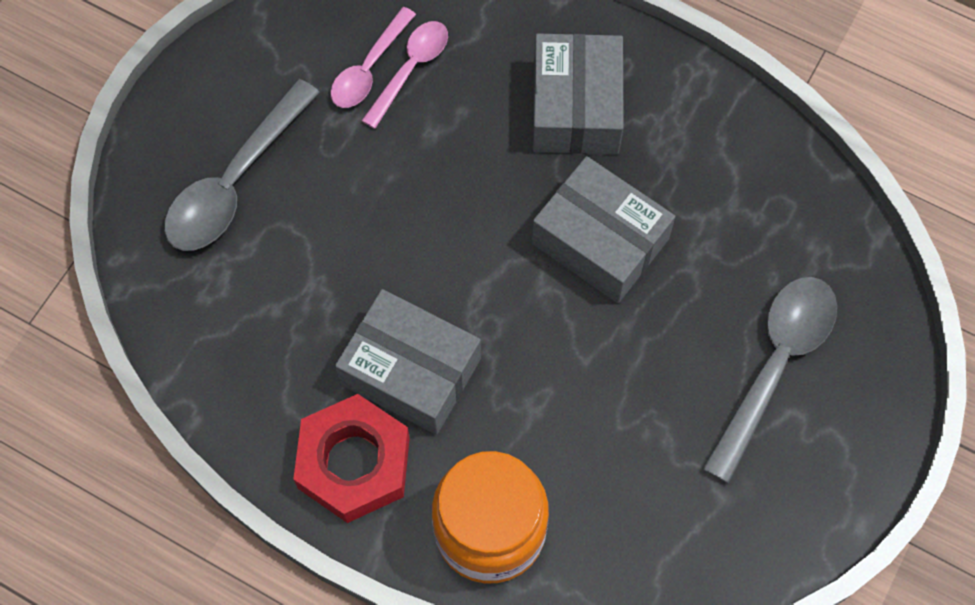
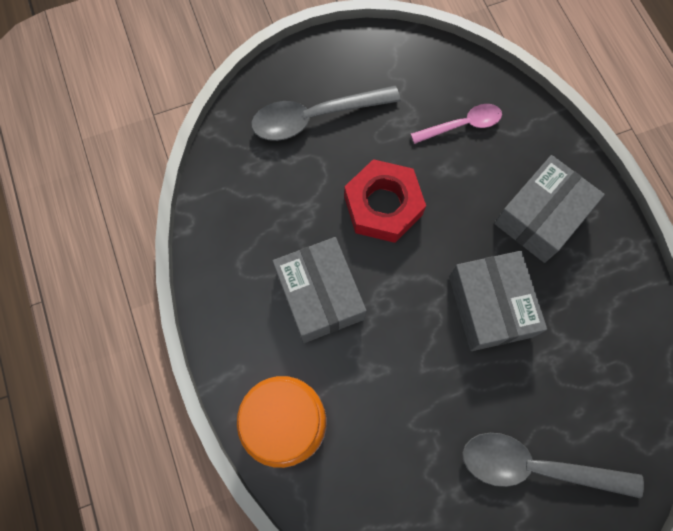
camera: 40 degrees right, 5 degrees up
red nut [293,394,410,523] -> red nut moved to [344,159,426,243]
pink spoon [330,7,416,108] -> none
grey spoon [702,277,837,484] -> grey spoon turned 150 degrees counterclockwise [463,433,644,498]

